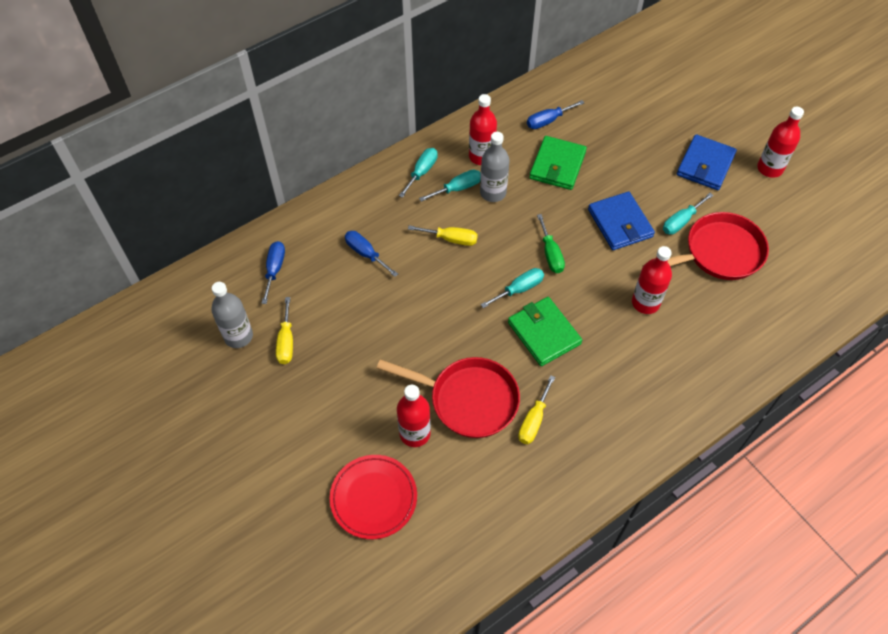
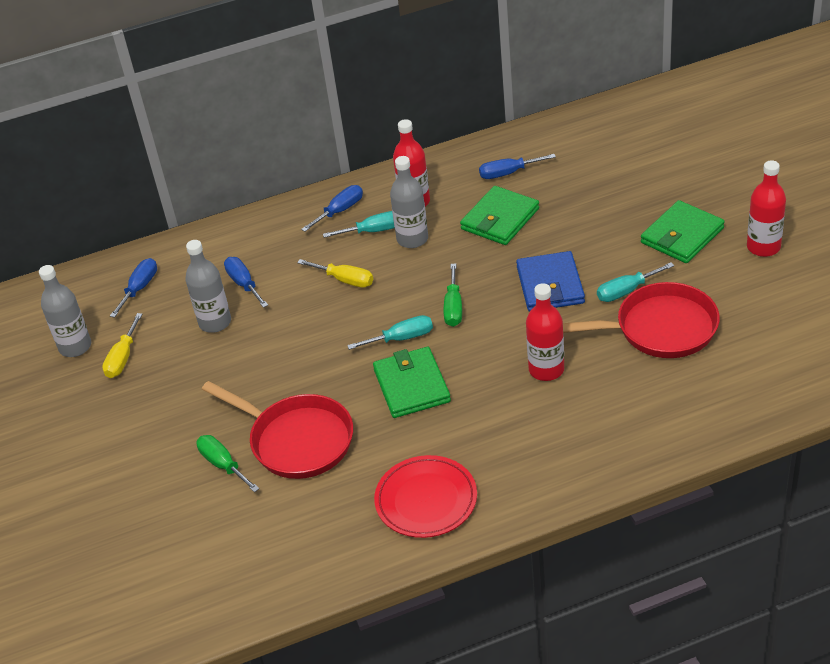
camera: 20 degrees right, 15 degrees down
red plate [330,455,417,539] -> red plate moved to [374,455,477,538]
red bottle [397,385,431,447] -> green screwdriver [196,435,259,492]
turquoise screwdriver [399,148,438,198] -> blue screwdriver [301,185,363,232]
yellow screwdriver [518,375,555,444] -> none
blue wallet [677,134,737,190] -> green wallet [641,200,725,263]
none -> grey bottle [185,240,231,333]

